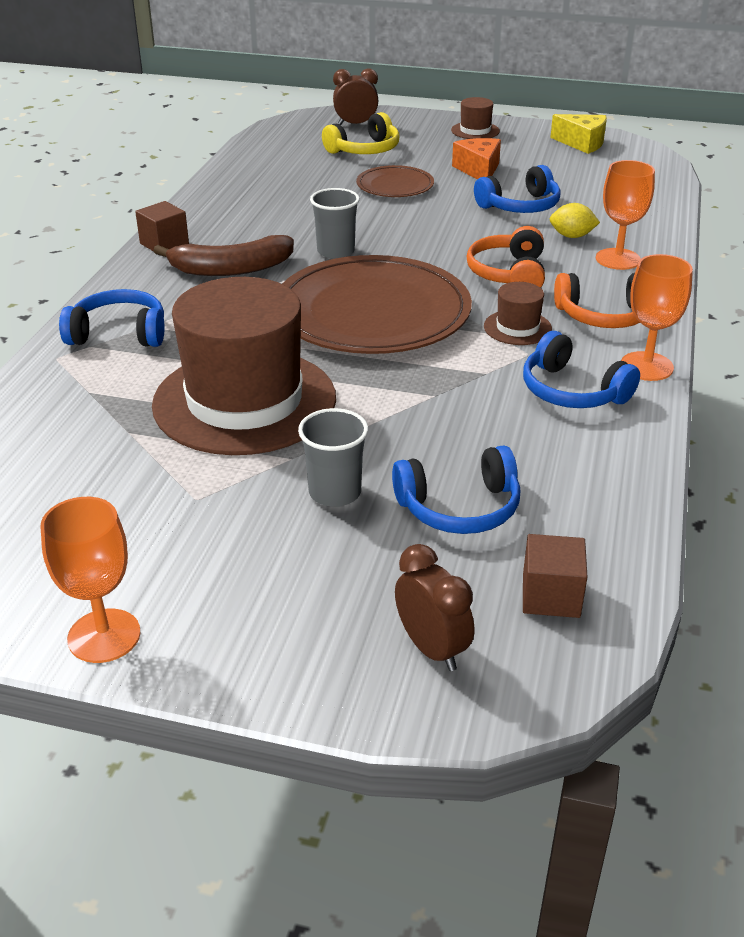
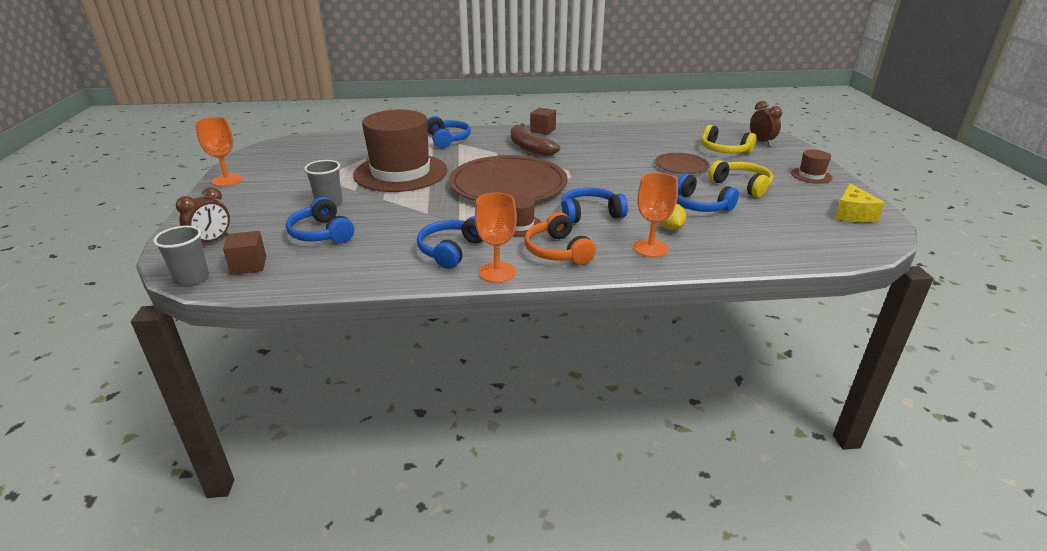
camera: 70 degrees right, 5 degrees down
grey cup [310,188,360,259] -> grey cup moved to [153,226,209,286]
orange cheese [452,138,501,179] -> yellow headphones [708,160,773,197]
orange headphones [467,226,545,288] -> blue headphones [561,187,628,223]

